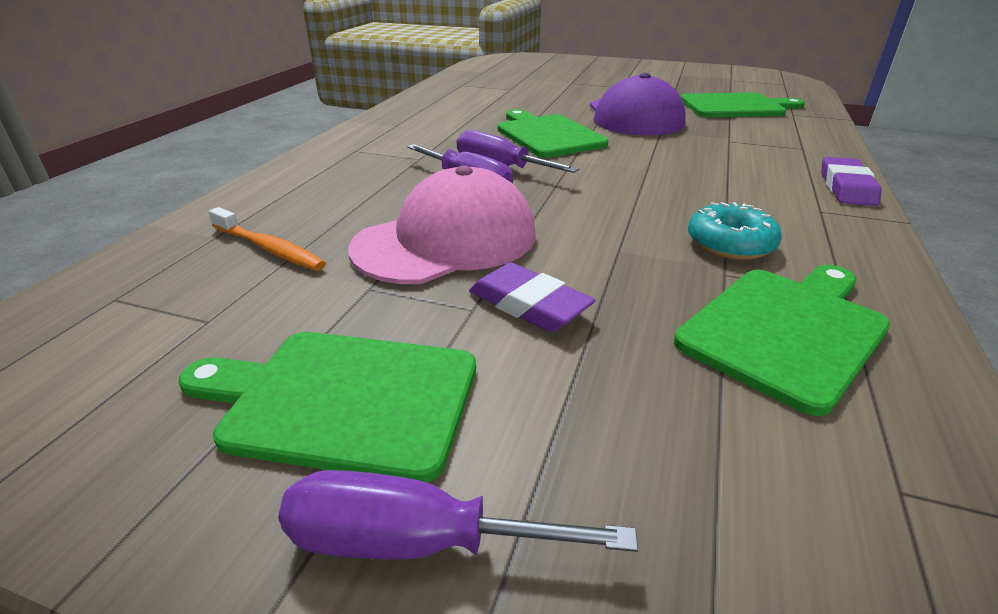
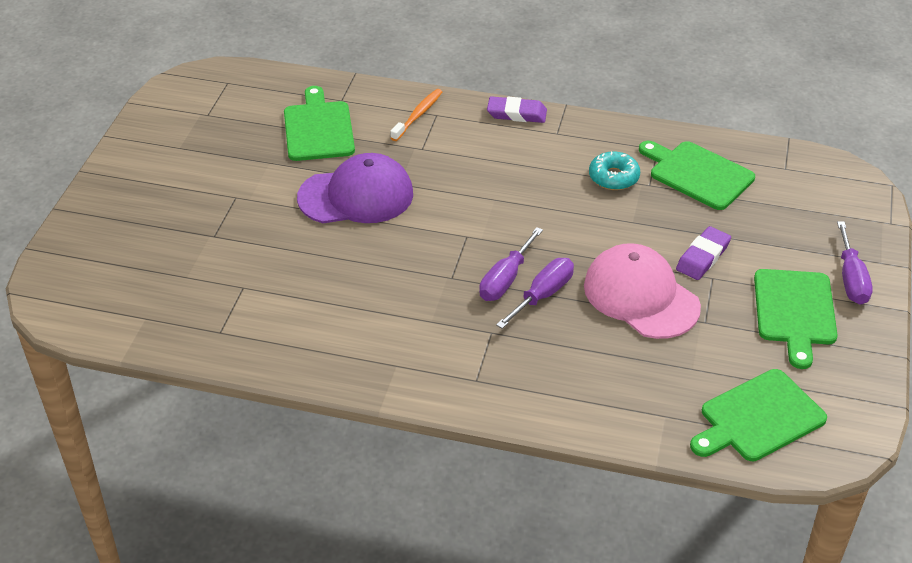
camera: 95 degrees left, 10 degrees up
orange toothbrush [209,207,326,271] -> orange toothbrush moved to [390,89,442,141]
green cutting board [498,109,608,158] -> green cutting board moved to [690,369,827,461]

